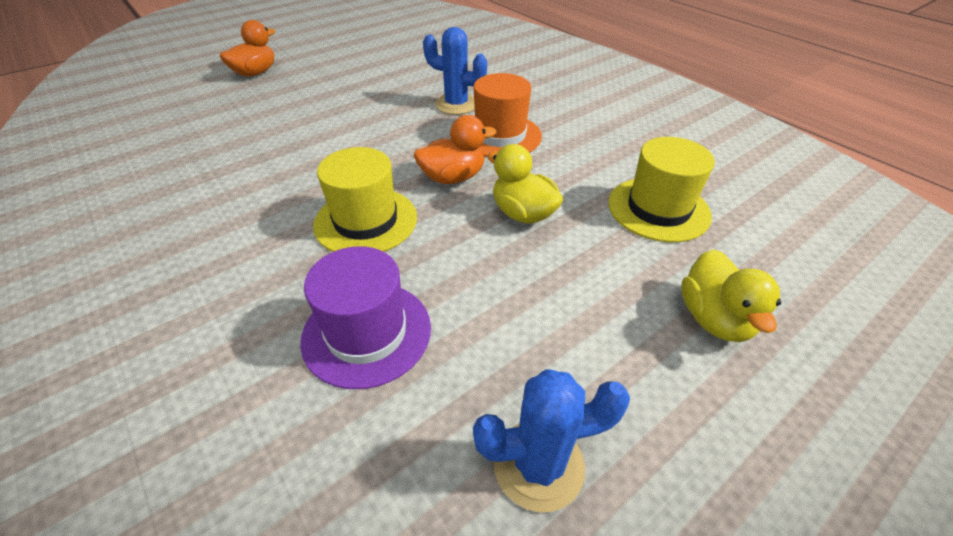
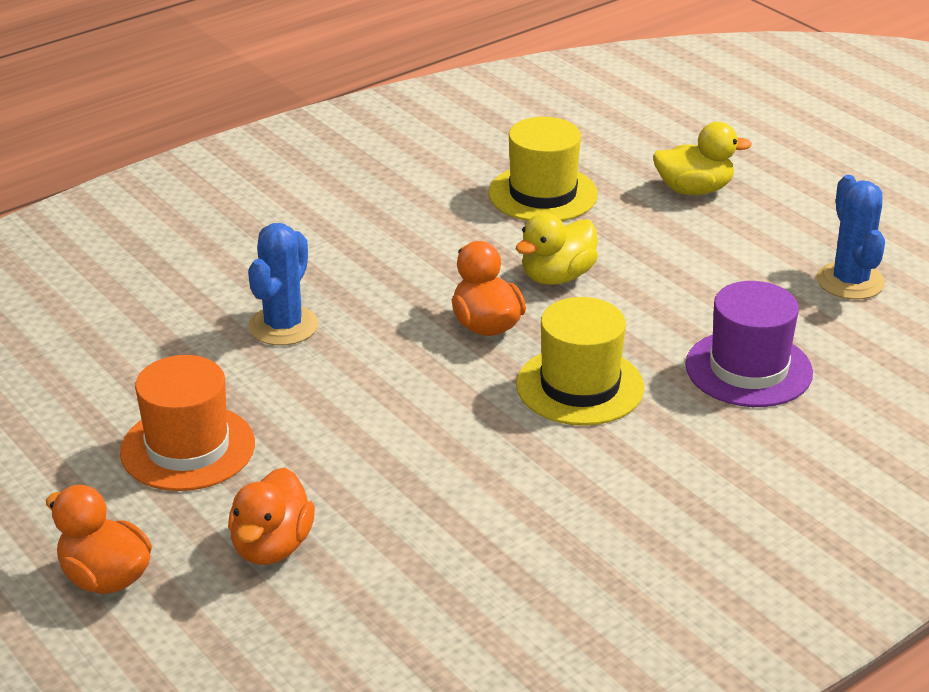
camera: 90 degrees left, 10 degrees down
orange hat [473,73,542,157] -> orange hat moved to [120,355,255,491]
none -> orange duck [228,468,315,565]

